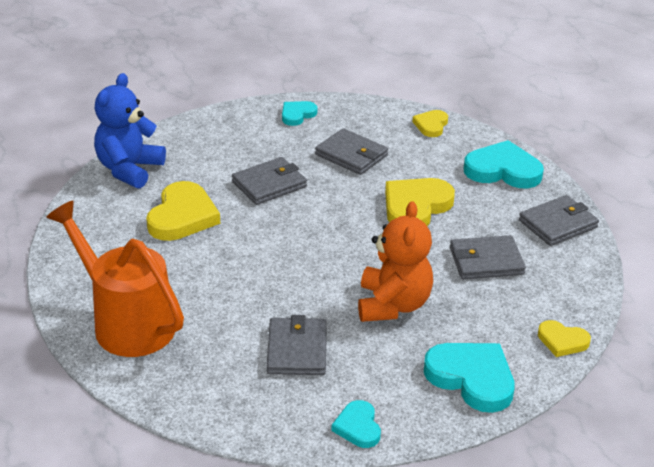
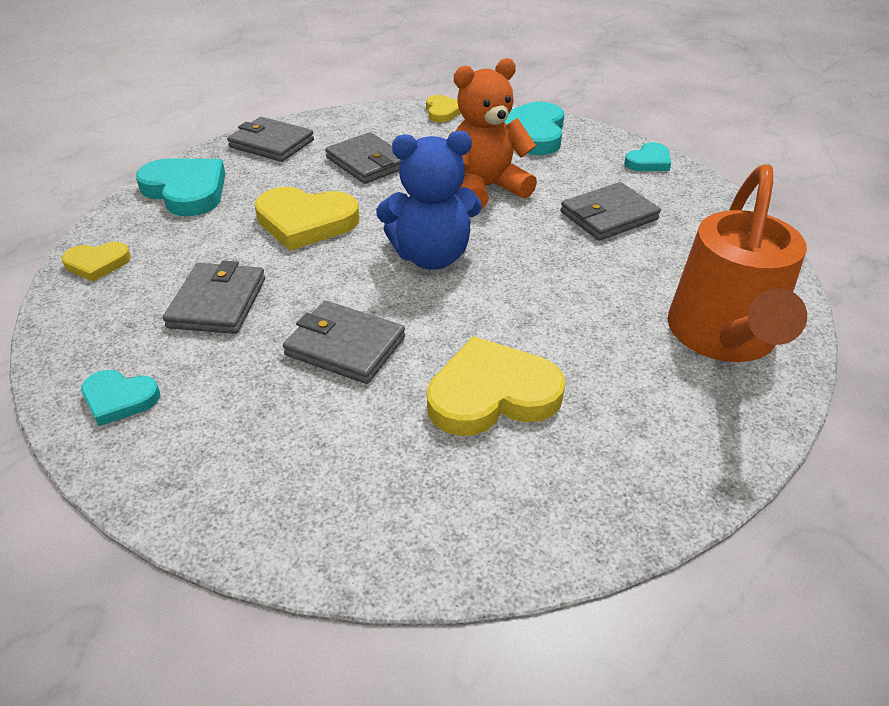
camera: 120 degrees left, 5 degrees up
blue teddy bear [94,73,166,189] -> blue teddy bear moved to [376,131,482,269]
turquoise heart [464,140,544,188] -> turquoise heart turned 150 degrees clockwise [136,158,226,216]

